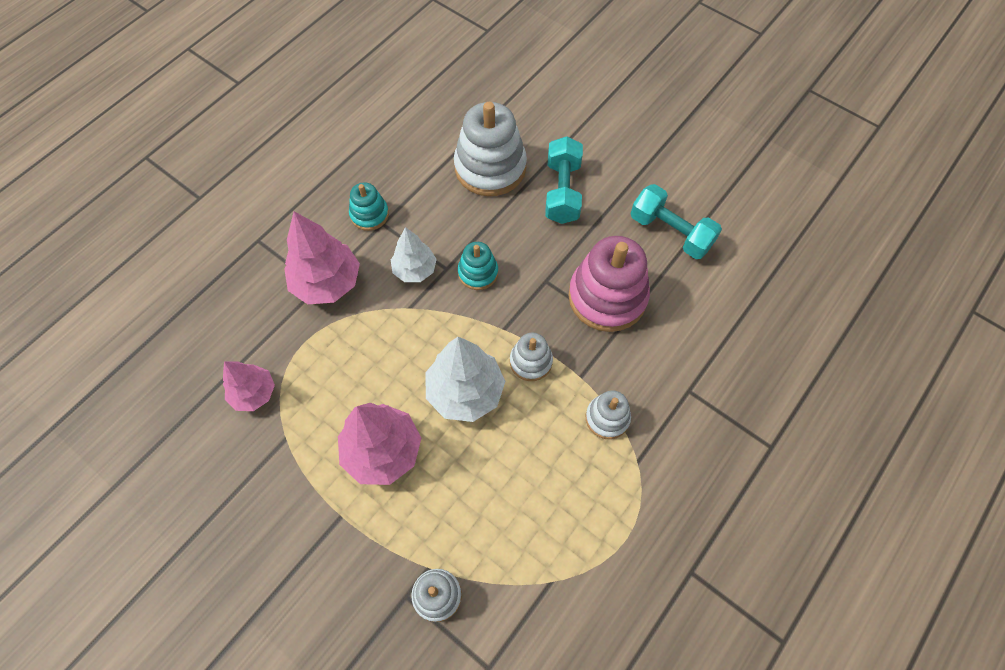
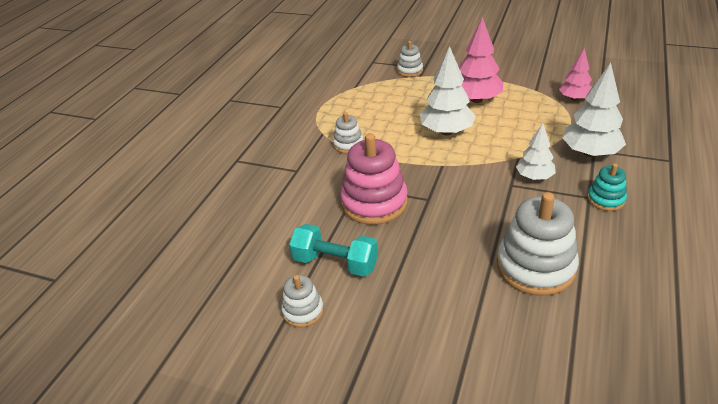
camera: 165 degrees right, 25 degrees down
pink tree [284,212,360,304] -> white tree [562,63,626,157]
turquoise stacking toy [458,242,498,290] -> none
white stacking toy [510,332,553,381] -> white stacking toy moved to [281,275,324,328]
turquoise dumbbell [545,136,583,224] -> none

